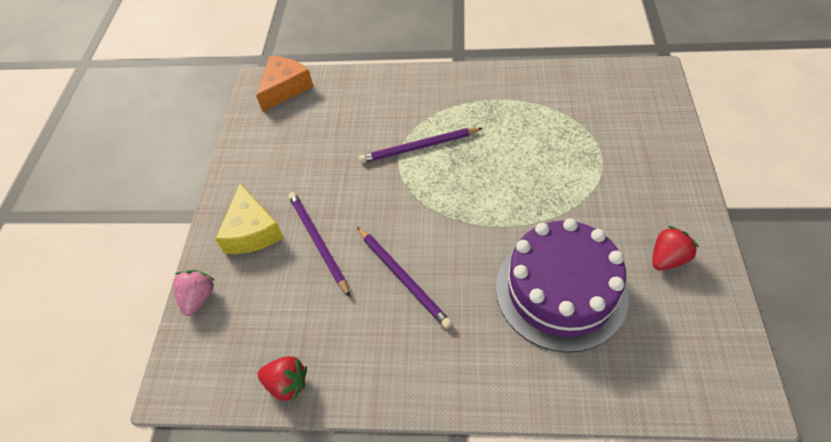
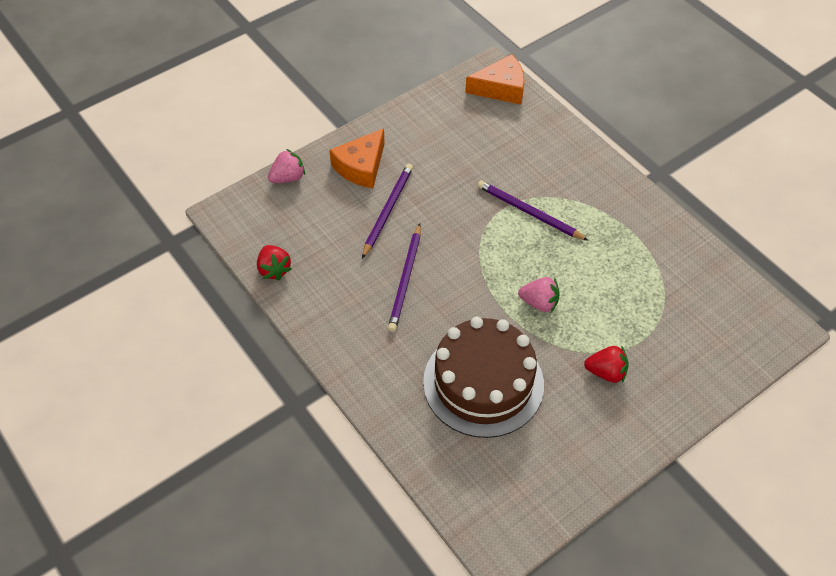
camera: 45 degrees right, 0 degrees up
yellow cheese [215,183,284,254] -> orange cheese [329,128,385,188]
purple cake [496,218,629,353] -> brown cake [423,317,544,438]
red strawberry [652,226,699,271] -> red strawberry moved to [584,345,629,383]
none -> pink strawberry [518,277,560,313]

